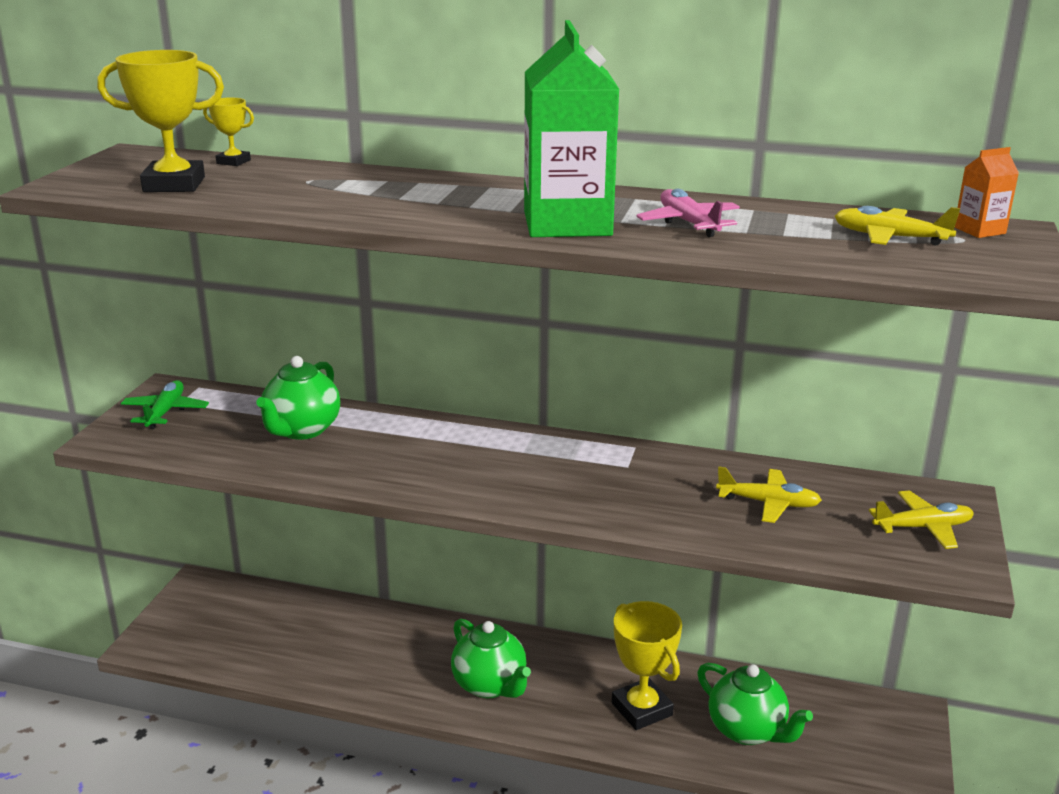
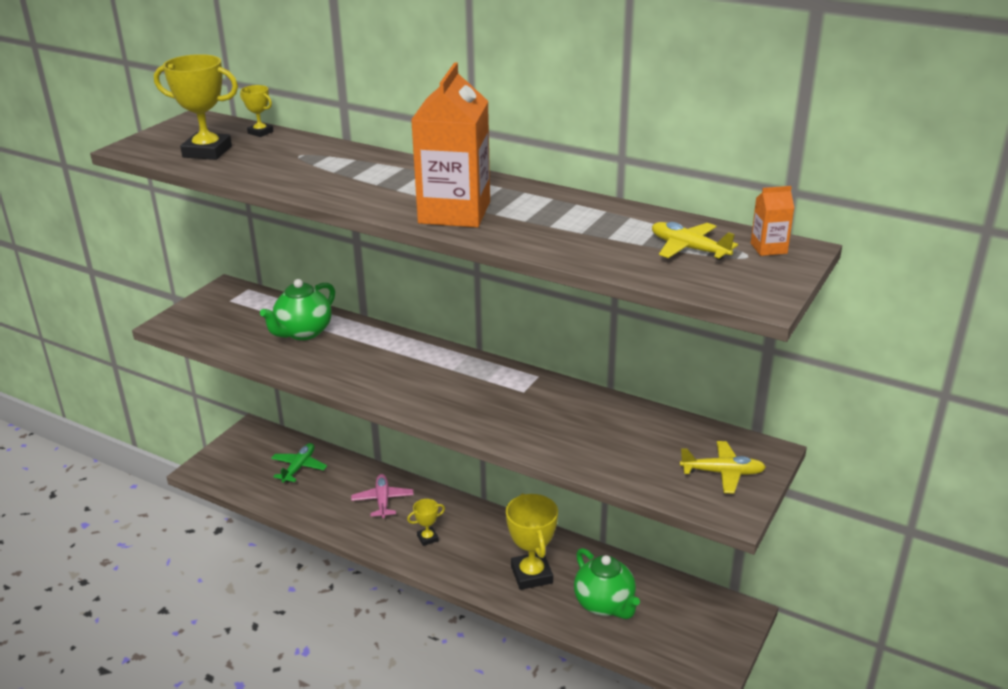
camera: 15 degrees right, 5 degrees up
green plane [121,380,209,429] -> green plane moved to [271,443,327,483]
green teapot [451,618,531,698] -> yellow trophy [407,499,445,546]
green carton [524,20,619,237] -> orange carton [411,63,490,227]
pink plane [636,189,740,237] -> pink plane moved to [351,474,414,518]
yellow plane [716,466,822,523] -> none

